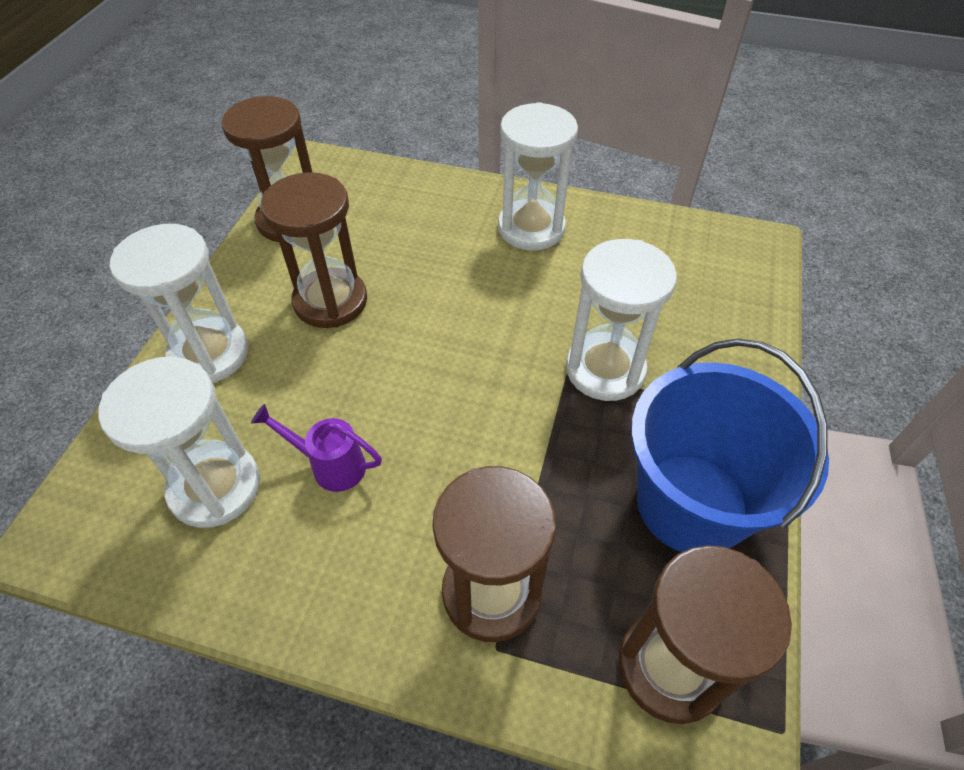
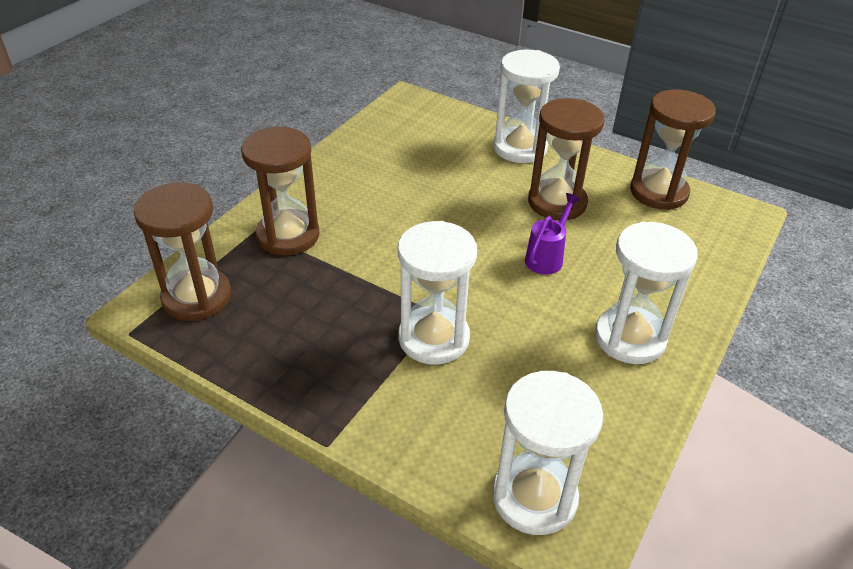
camera: 105 degrees right, 10 degrees down
white hourglass [98,357,260,528] -> white hourglass moved to [492,371,603,535]
purple watering can [251,404,382,492] -> purple watering can moved to [525,193,580,275]
blue bucket [631,338,829,552] -> none

